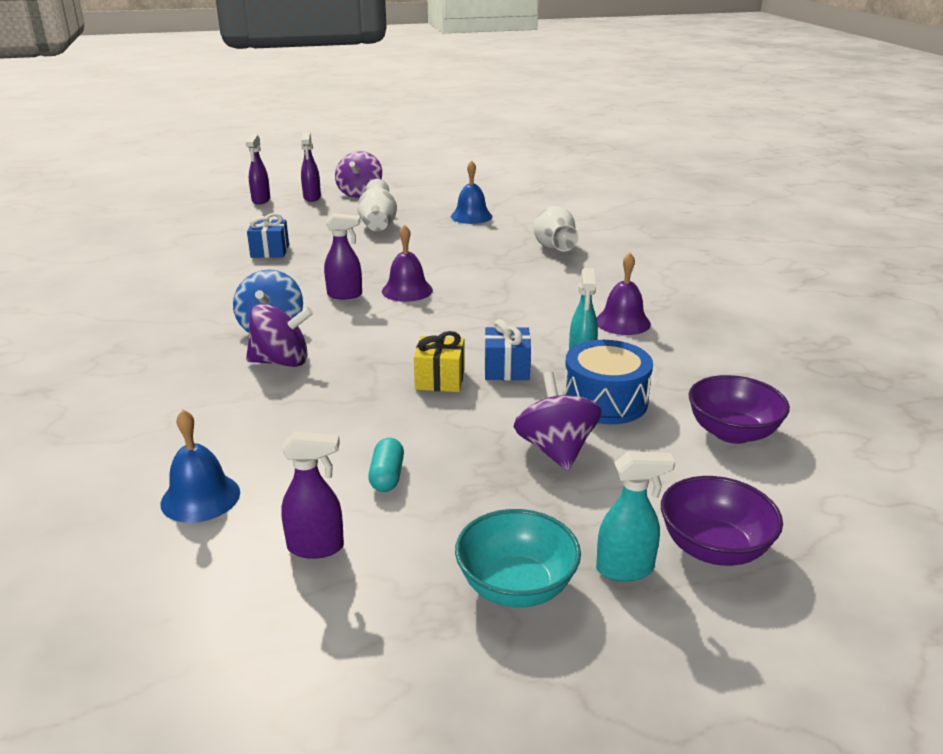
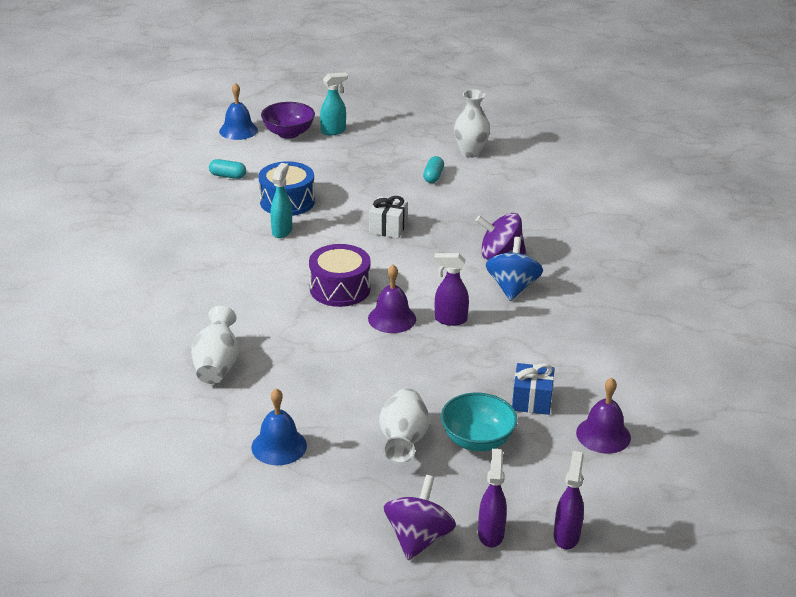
camera: 170 degrees left, 5 degrees up
blue bell [160,410,240,523] -> blue bell moved to [219,83,258,140]
purple spray bottle [281,431,344,559] -> white vase [454,89,490,158]
yellow gift [414,331,465,392] -> white gift [369,196,408,238]
turquoise bowl [455,509,581,607] -> turquoise bowl moved to [441,393,518,451]
blue gift [484,319,531,380] -> none
purple spinning top [514,372,601,471] -> none
purple bell [596,253,651,335] -> purple bell moved to [576,378,631,454]
turquoise spray bottle [596,451,675,581] -> turquoise spray bottle turned 150 degrees clockwise [320,72,348,135]
purple bowl [688,375,790,444] -> turquoise capsule [209,159,246,179]
none -> purple drum [309,244,371,307]

